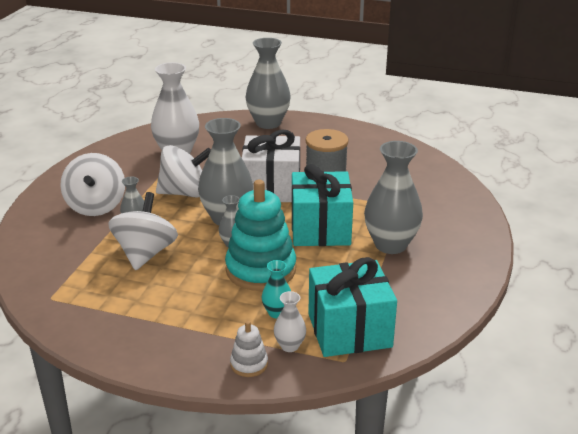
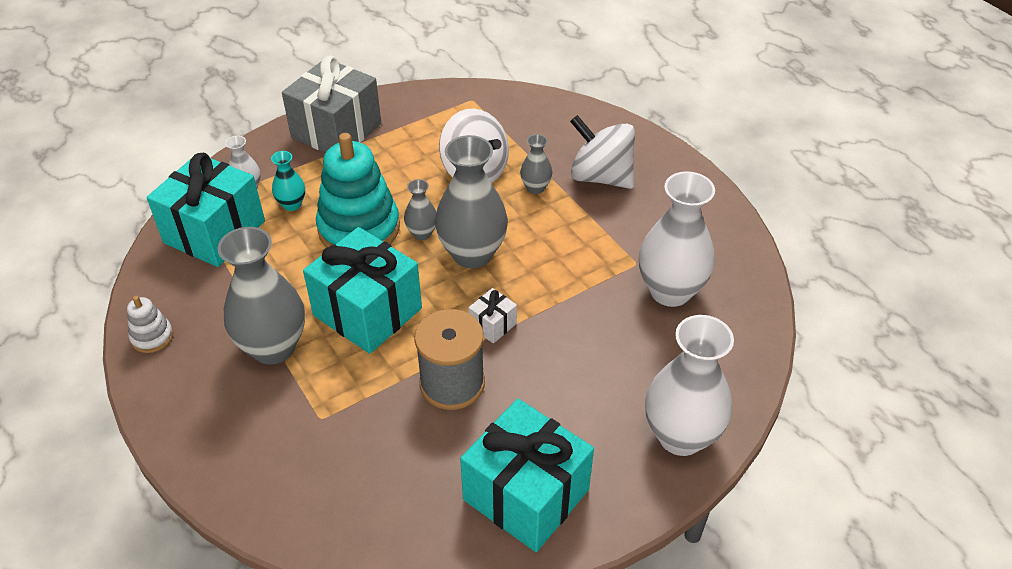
camera: 130 degrees right, 15 degrees up
white spinning top [156,145,211,198] -> none
white stacking toy [230,321,268,377] -> white stacking toy moved to [127,296,173,353]
white gift [242,130,300,202] -> white gift [468,288,517,344], size x0.43
grey vase [245,38,291,129] -> white vase [645,315,734,456]
none -> grey gift [282,56,381,153]
none -> turquoise gift [460,399,594,552]

